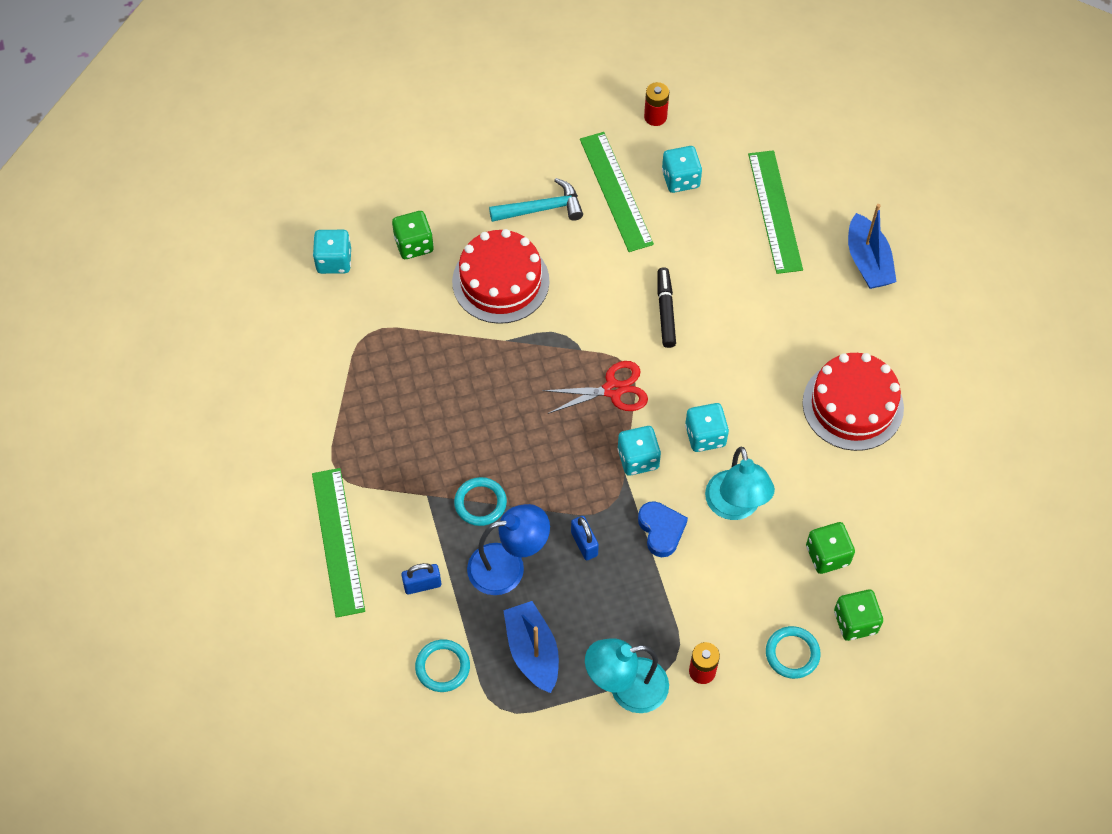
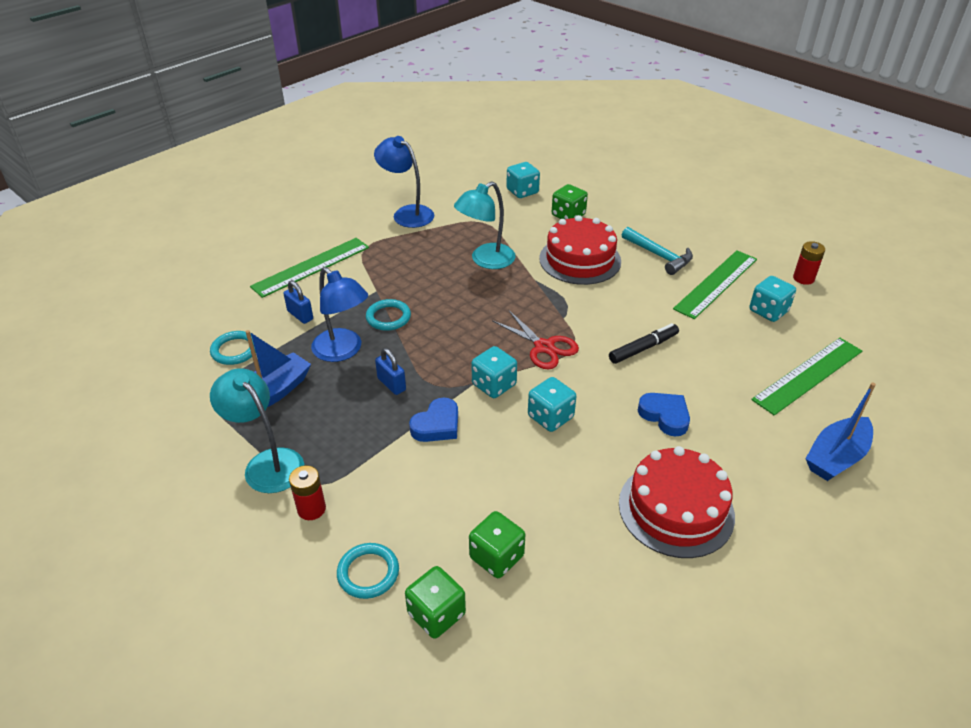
camera: 60 degrees right, 20 degrees down
blue padlock [571,516,599,560] -> blue padlock turned 75 degrees counterclockwise [375,348,406,395]
turquoise lamp [705,447,775,520] -> turquoise lamp moved to [454,182,516,269]
none -> blue lamp [374,136,434,228]
none -> blue heart [638,393,690,437]

